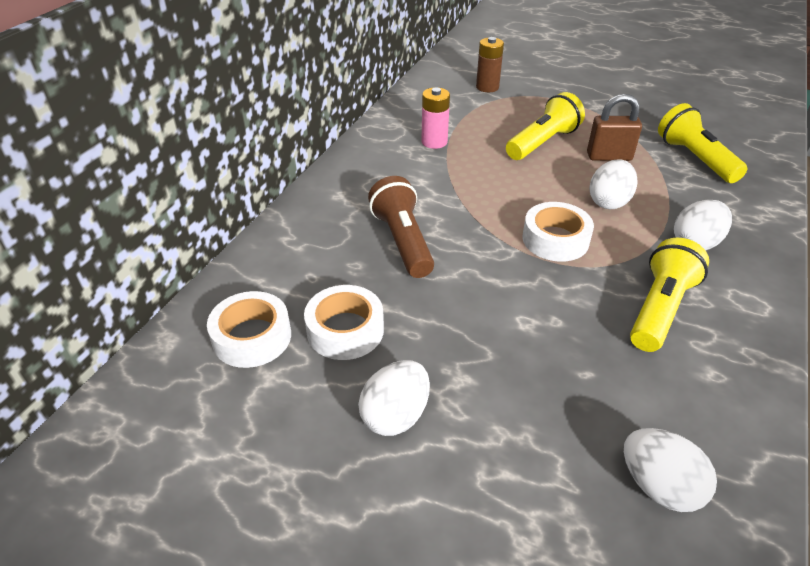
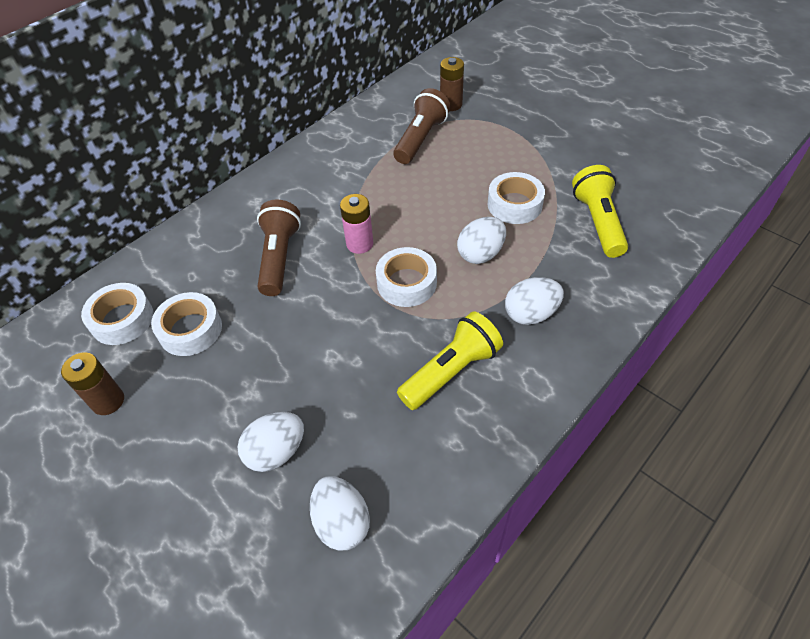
camera: 20 degrees right, 10 degrees up
white egg [358,360,430,436] -> white egg moved to [238,412,304,472]
pink battery [421,87,450,149] -> pink battery moved to [340,194,373,254]
yellow flashlight [506,92,585,160] -> none
brown padlock [587,94,642,161] -> white tape [488,172,545,224]
none -> brown battery [61,352,124,415]
none -> brown flashlight [393,88,450,164]

